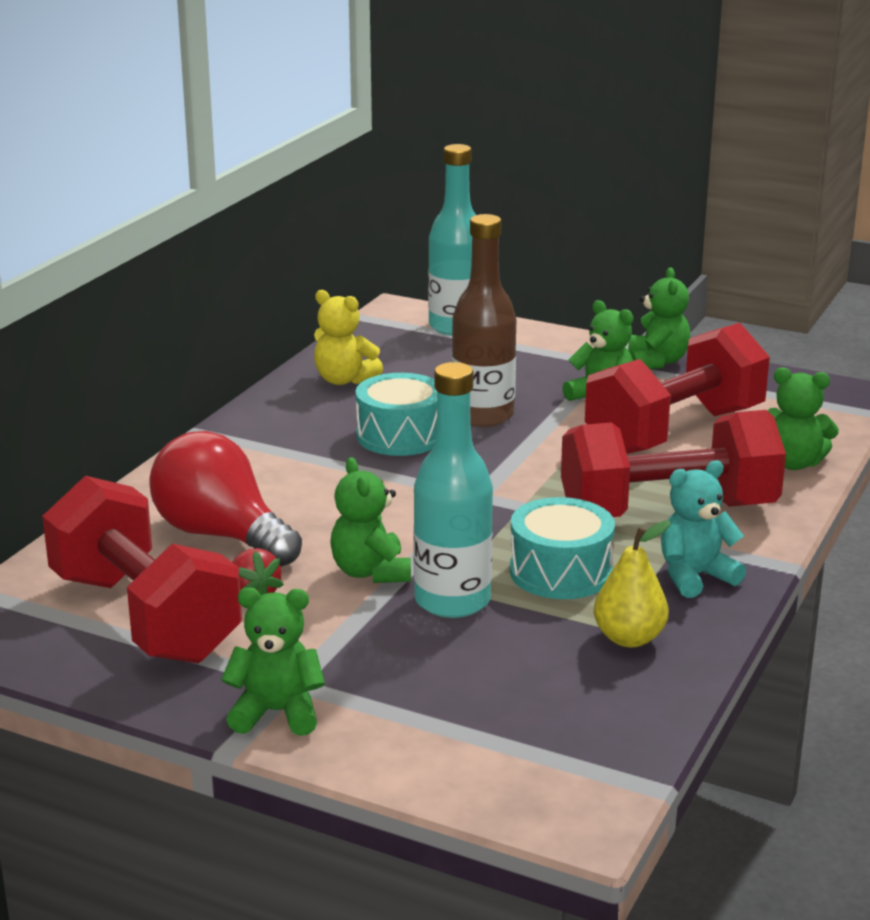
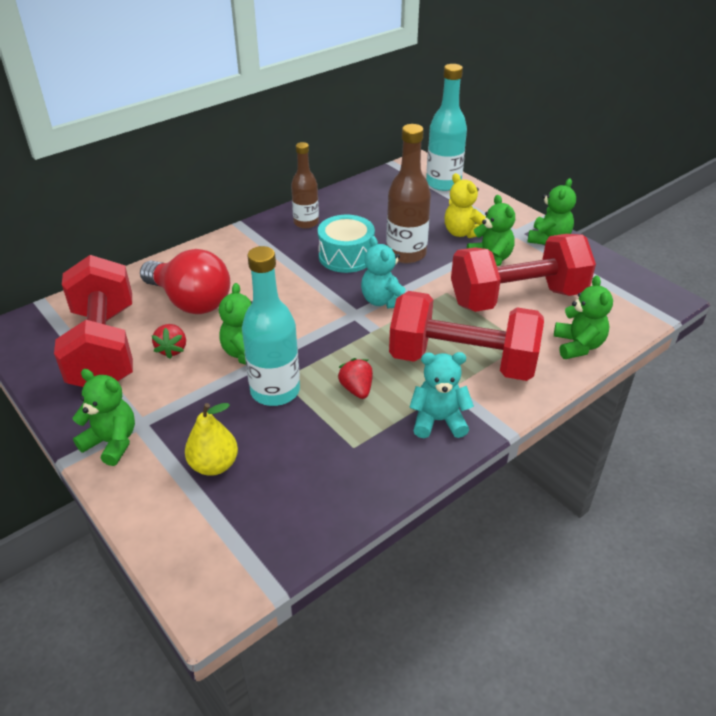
camera: 25 degrees right, 15 degrees up
red light bulb [149,431,302,567] -> red light bulb turned 150 degrees clockwise [140,249,230,314]
yellow teddy bear [314,290,383,385] -> yellow teddy bear moved to [445,173,486,238]
turquoise drum [510,497,615,599] -> red strawberry [338,358,373,399]
yellow pear [594,521,671,648] -> yellow pear moved to [185,403,238,476]
green teddy bear [767,367,839,470] -> green teddy bear turned 135 degrees counterclockwise [554,276,613,359]
none -> brown bottle [291,142,319,229]
none -> turquoise teddy bear [361,236,405,309]

